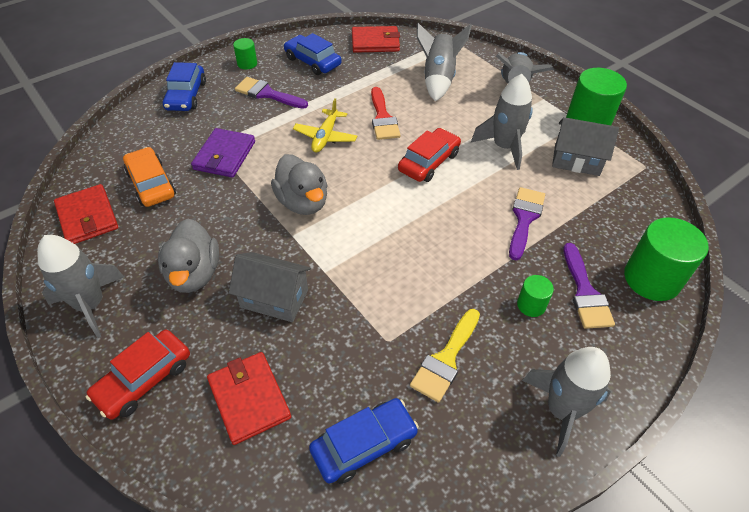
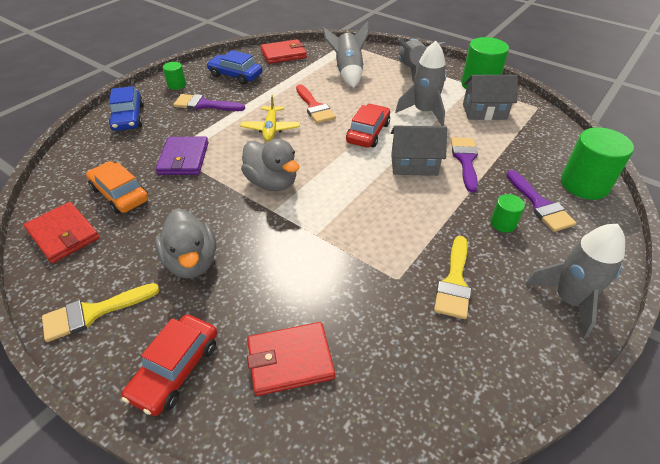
camera: 15 degrees left, 5 degrees down
grey rocket [37,235,124,338] -> yellow brush [42,283,159,342]
red wallet [207,352,291,445] -> red wallet turned 60 degrees counterclockwise [247,322,335,396]
grey house [229,252,311,322] -> grey house moved to [391,125,447,176]
blue car [309,398,419,484] -> none

